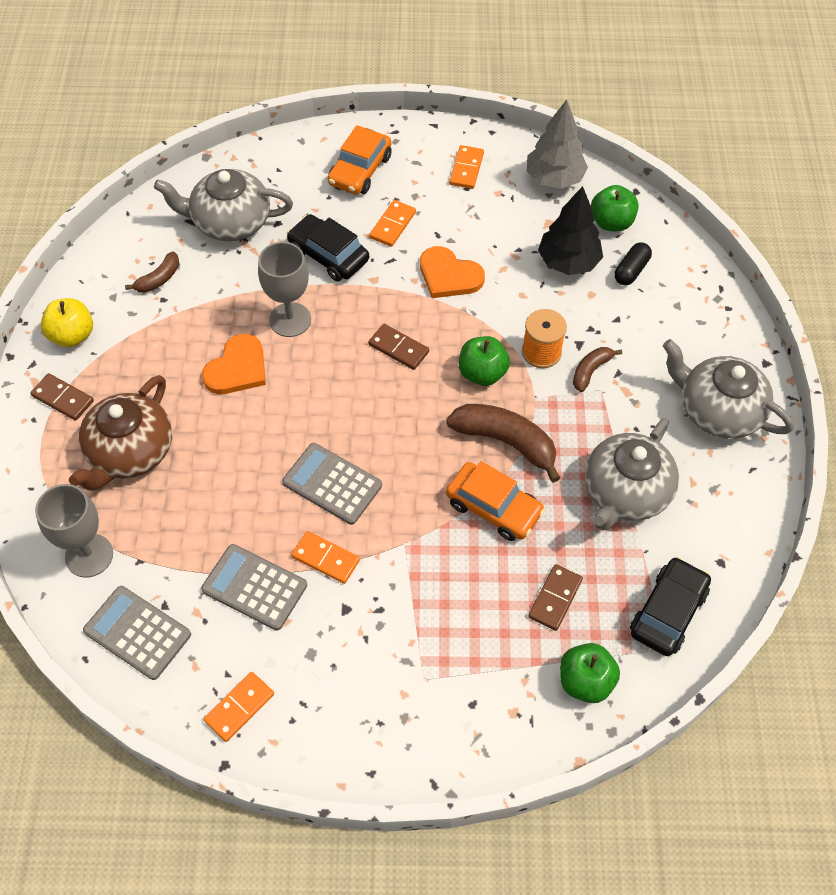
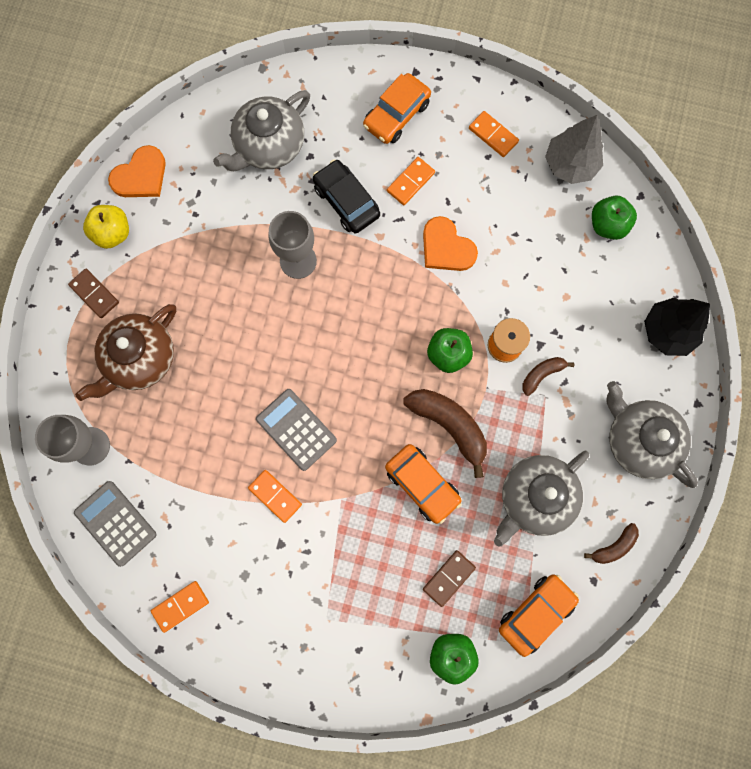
camera: 15 degrees right, 20 degrees up
brown banana [125,251,179,293] -> brown banana moved to [584,523,639,564]
grey teapot [154,169,293,241] -> grey teapot turned 60 degrees counterclockwise [213,90,310,171]
grey calculator [201,544,307,631] -> none
orange heart [202,334,266,394] -> orange heart moved to [108,145,166,197]
brown domino [368,324,429,370] -> none
orange domino [449,145,484,189] -> orange domino turned 75 degrees counterclockwise [469,111,519,157]
black tree [538,186,603,275] -> black tree moved to [644,298,710,356]
black capsule [614,242,652,285] -> none
black car [630,557,711,656] -> orange car [499,574,579,657]

